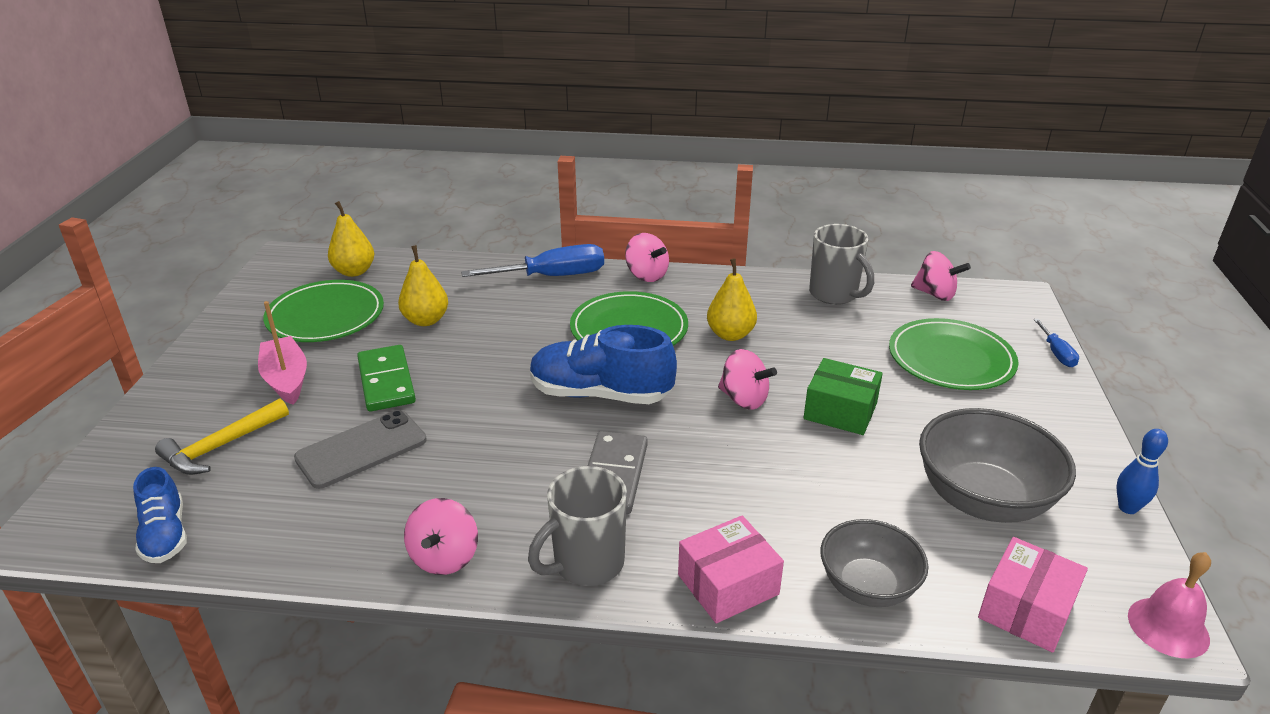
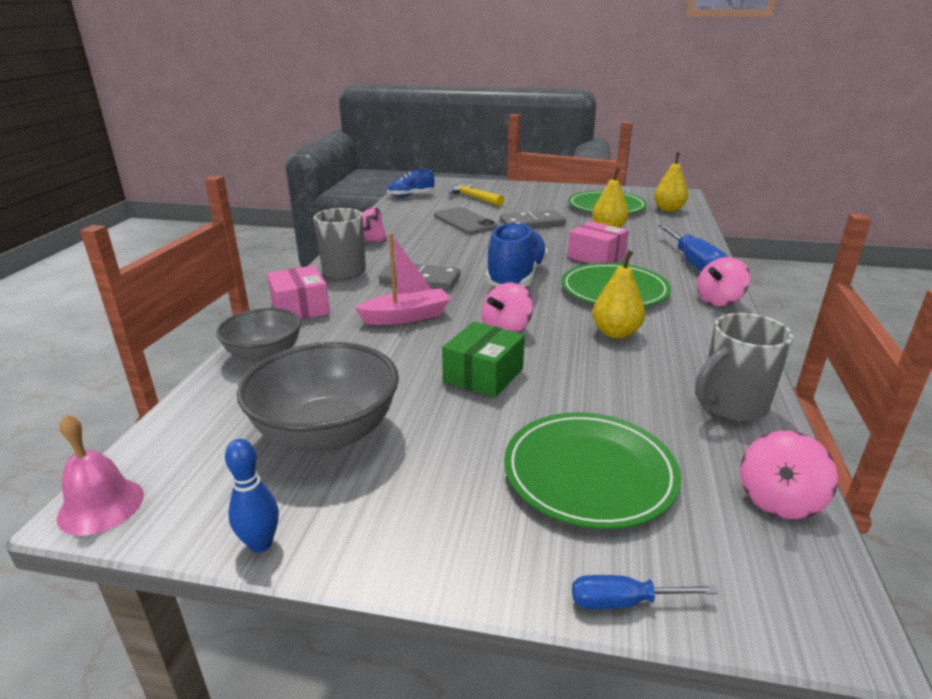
camera: 95 degrees right, 5 degrees down
pink boat [258,301,307,405] -> pink boat moved to [355,233,450,325]
green domino [357,345,416,412] -> grey domino [500,210,566,228]
pink box [978,537,1088,653] -> pink box moved to [567,221,629,264]

